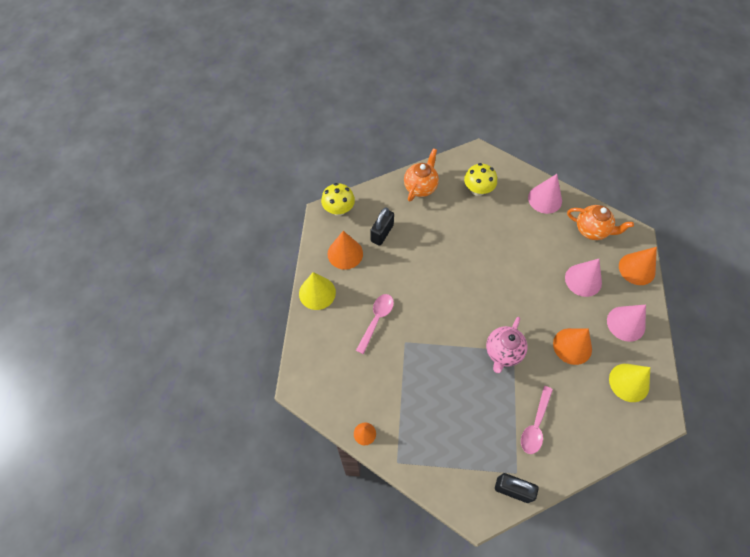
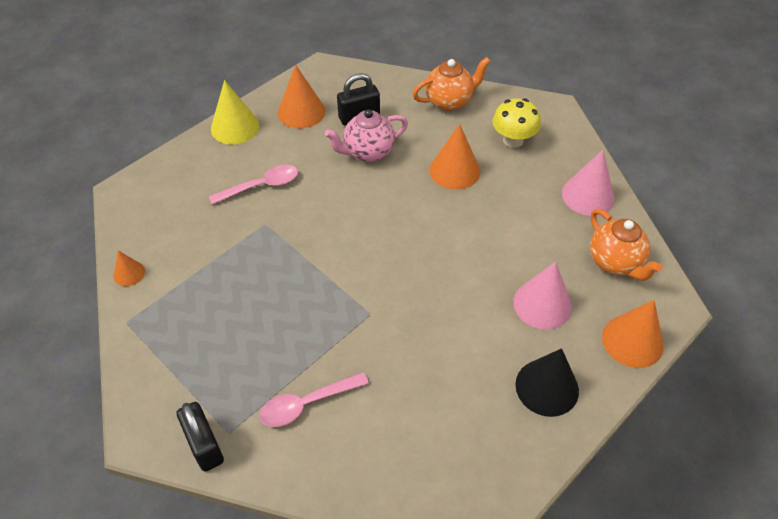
camera: 40 degrees right, 10 degrees down
yellow mushroom [321,183,355,216] -> none
pink teapot [486,317,527,373] -> pink teapot moved to [325,109,408,162]
orange cone [553,328,592,365] -> orange cone moved to [430,124,480,190]
pink cone [607,305,646,342] -> black cone [515,348,579,417]
yellow cone [609,364,650,402] -> none

